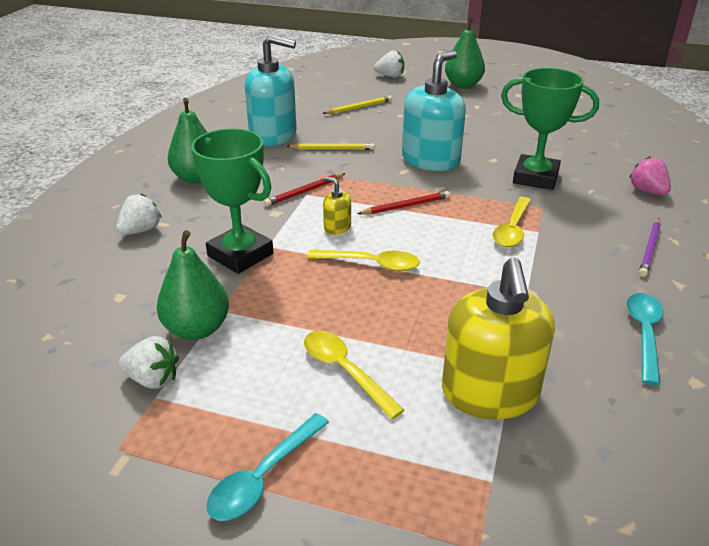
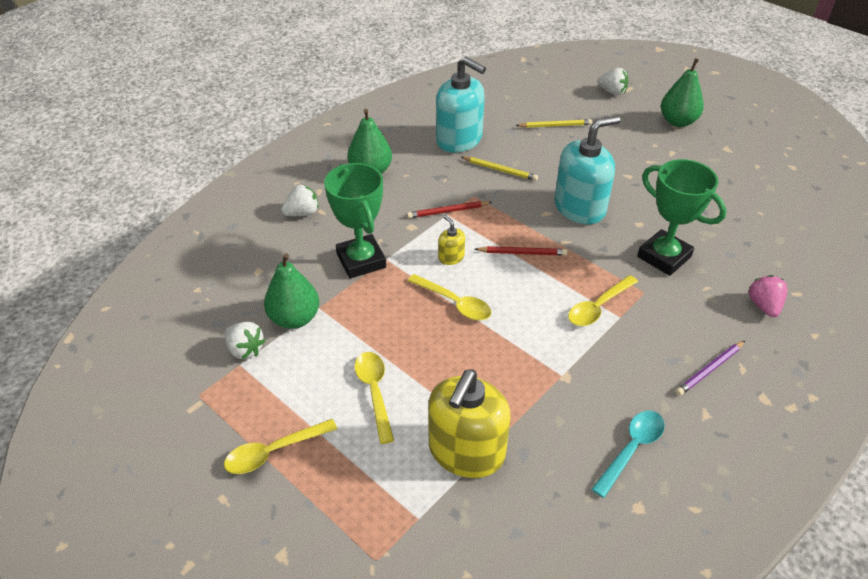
camera: 25 degrees right, 10 degrees up
turquoise spoon [206,413,329,521] -> yellow spoon [224,419,337,474]

